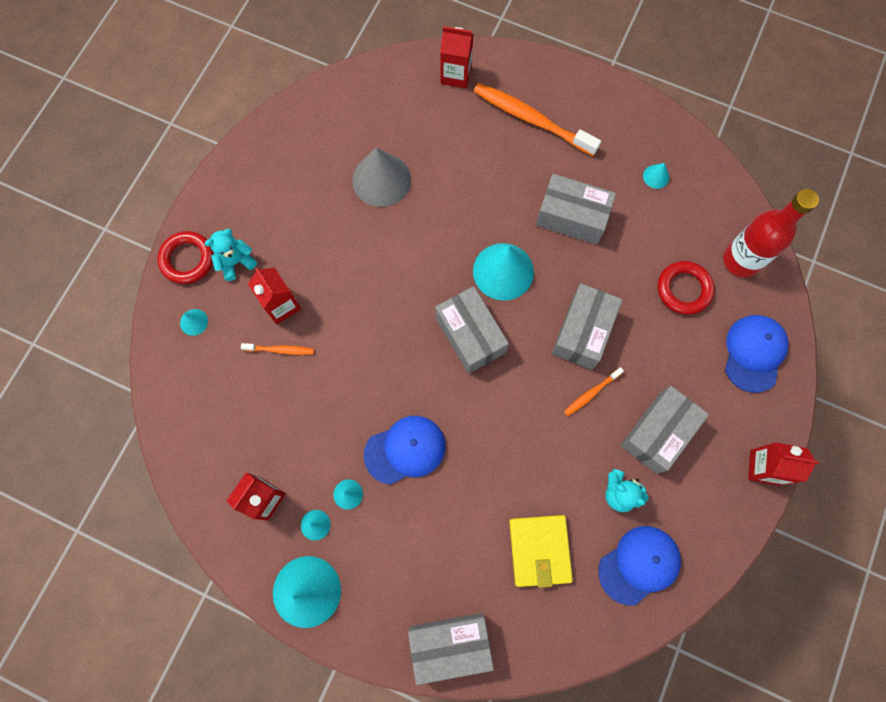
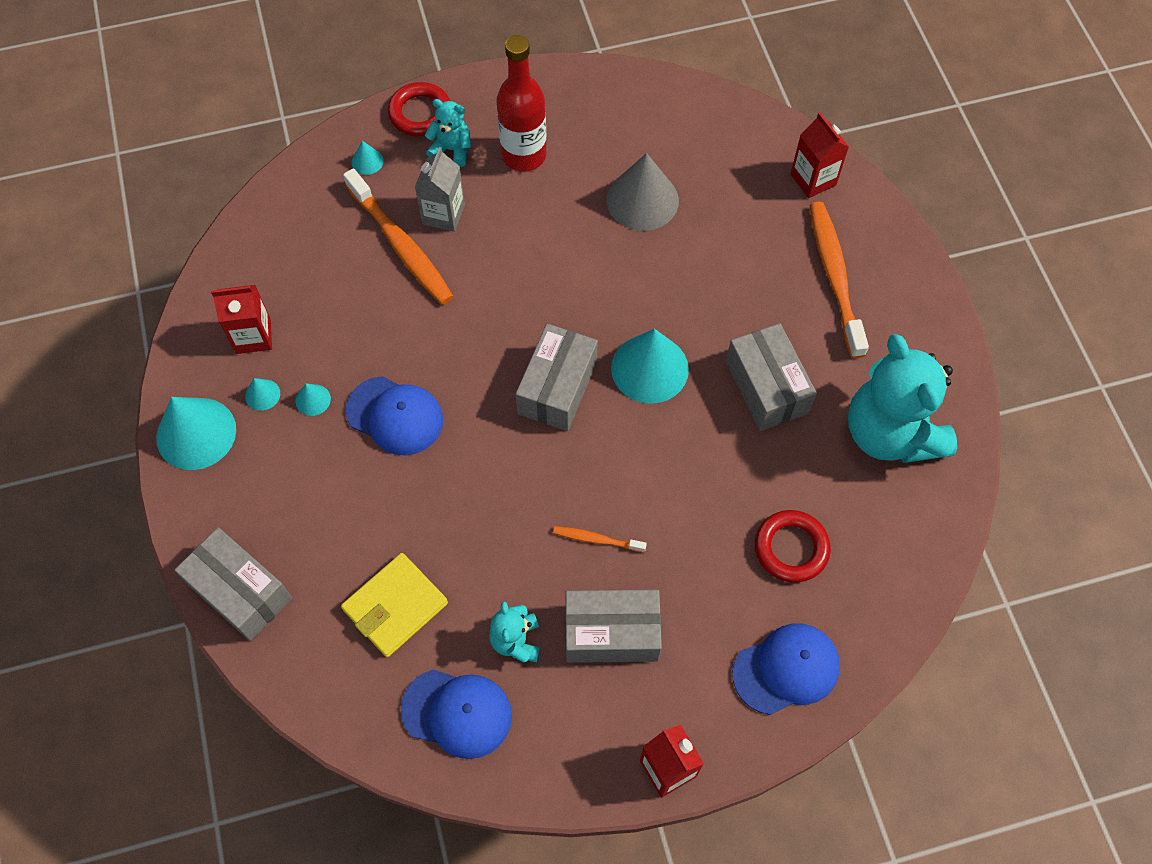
camera: 50 degrees right, 10 degrees down
orange toothbrush [241,343,314,355] -> orange toothbrush [343,168,454,305], size x2.10
red carton [248,267,301,325] -> grey carton [415,147,465,232]
grey box [552,283,623,370] -> none
turquoise cone [643,163,669,189] -> turquoise teddy bear [848,334,957,463]
red bottle [723,189,819,278] -> red bottle moved to [496,35,547,172]

